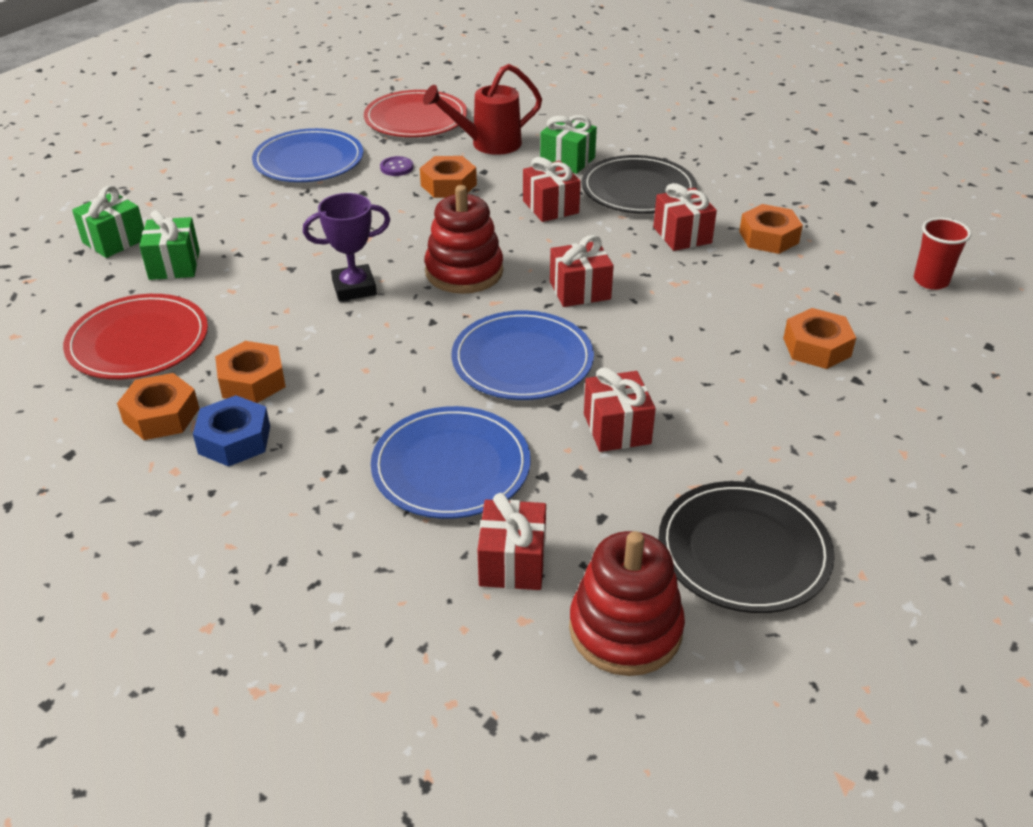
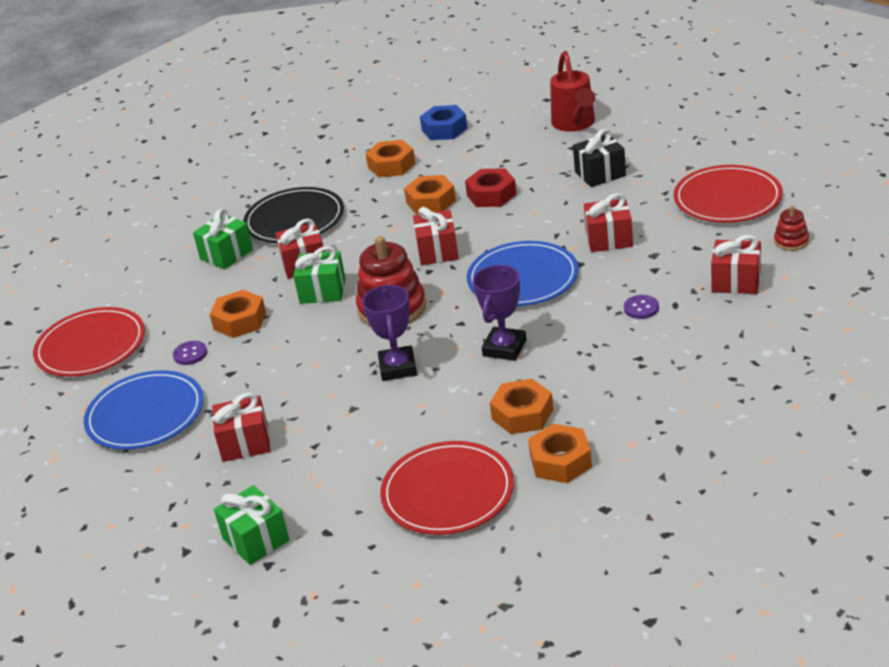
camera: 75 degrees left, 5 degrees down
green gift [139,210,200,280] -> green gift moved to [293,246,346,304]
blue nut [193,395,270,466] -> blue nut moved to [420,105,468,140]
blue plate [371,406,531,519] -> purple button [624,295,659,319]
red watering can [423,64,542,155] -> red watering can moved to [550,51,595,132]
red stacking toy [569,531,685,676] -> red stacking toy [774,206,809,251], size x0.49
red gift [653,183,717,251] -> red gift moved to [212,392,270,462]
black plate [658,481,835,613] -> red plate [674,165,783,223]
orange nut [783,308,856,369] -> orange nut moved to [404,175,456,214]
red cup [914,218,971,290] -> none
none -> red nut [465,168,517,207]
none -> purple trophy [473,265,527,361]
none -> black gift [573,129,626,187]

